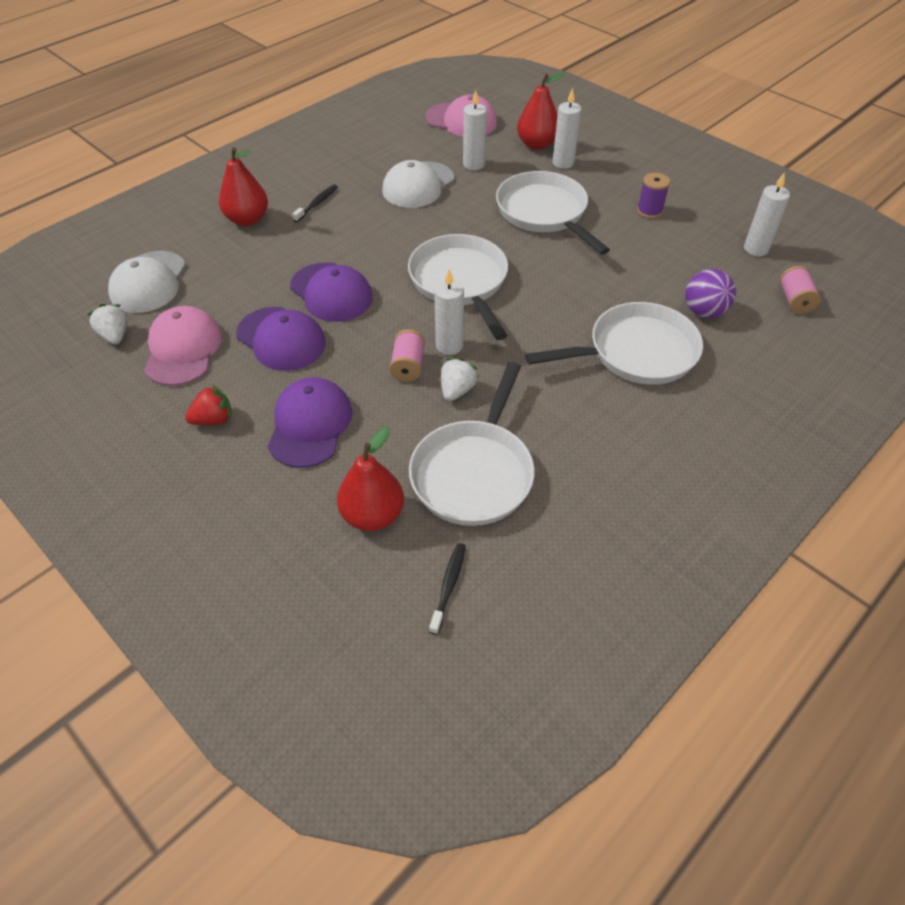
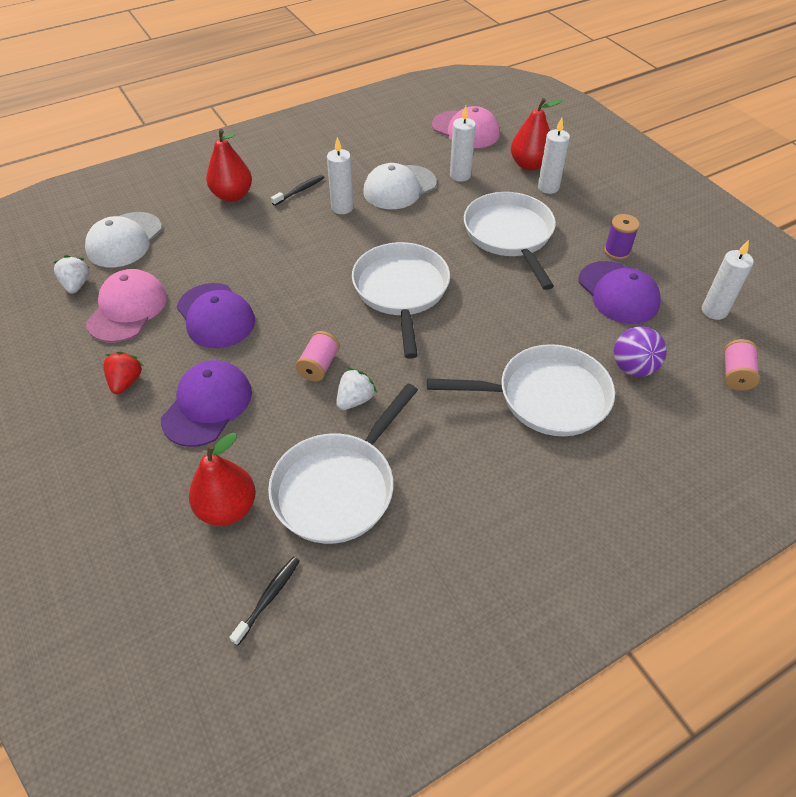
camera: 15 degrees right, 0 degrees up
red strawberry [185,385,231,425] -> red strawberry turned 75 degrees counterclockwise [104,351,144,394]
purple cap [290,262,373,322] -> purple cap moved to [579,261,661,324]
white candle [434,269,464,355] -> white candle moved to [327,137,354,214]

